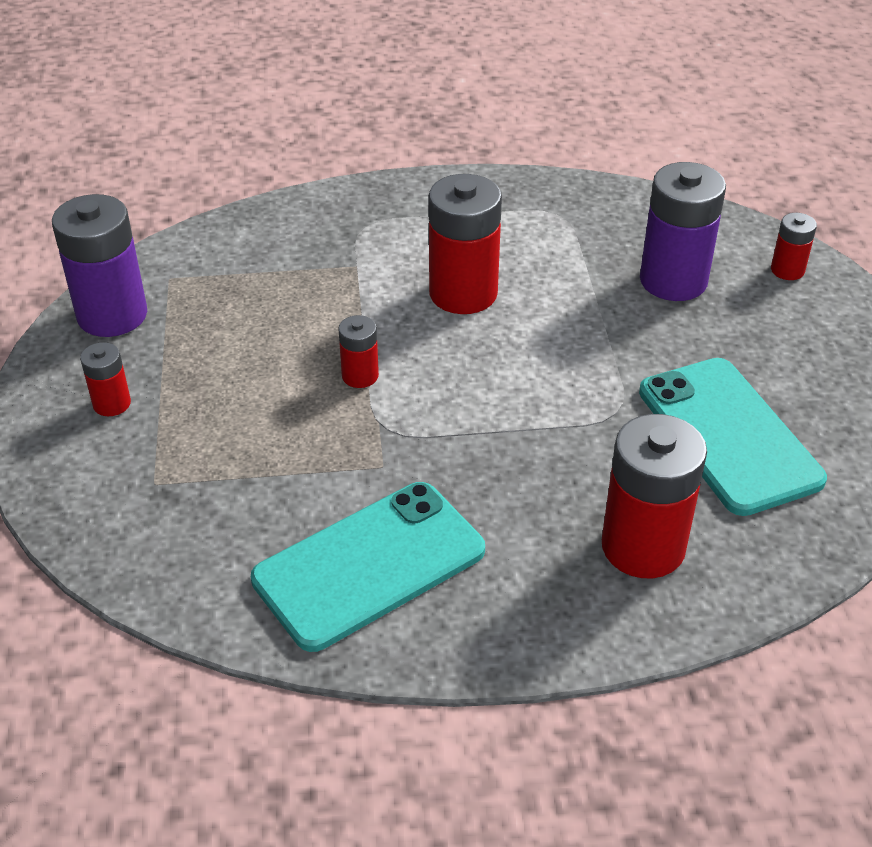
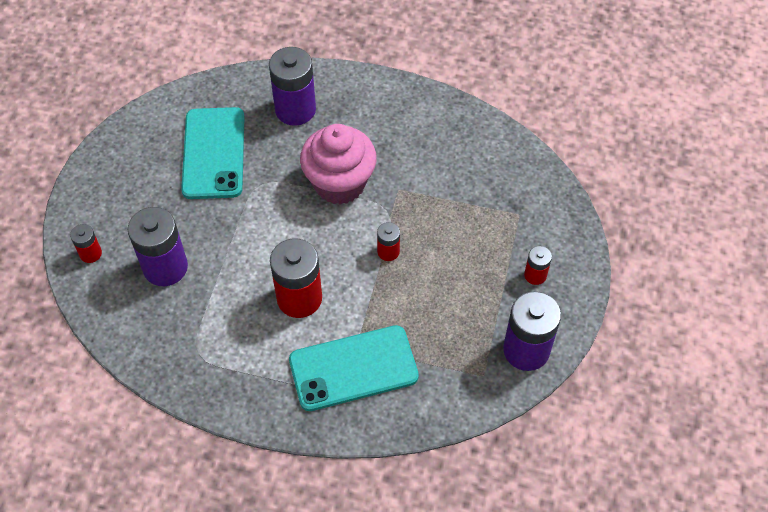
camera: 160 degrees left, 15 degrees up
turquoise phone [251,482,485,652] -> turquoise phone moved to [289,325,419,411]
red battery [602,414,707,578] -> purple battery [269,47,316,126]
none -> pink cupcake [300,124,377,205]

